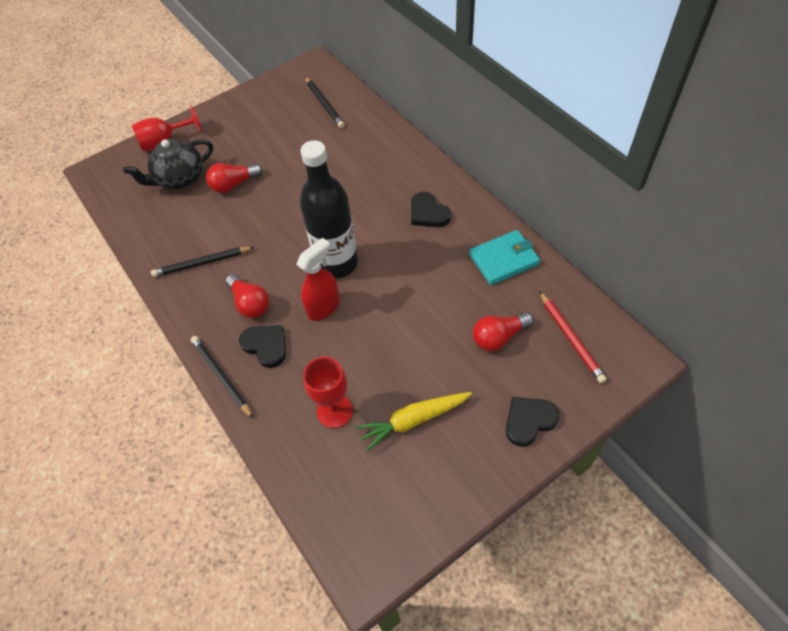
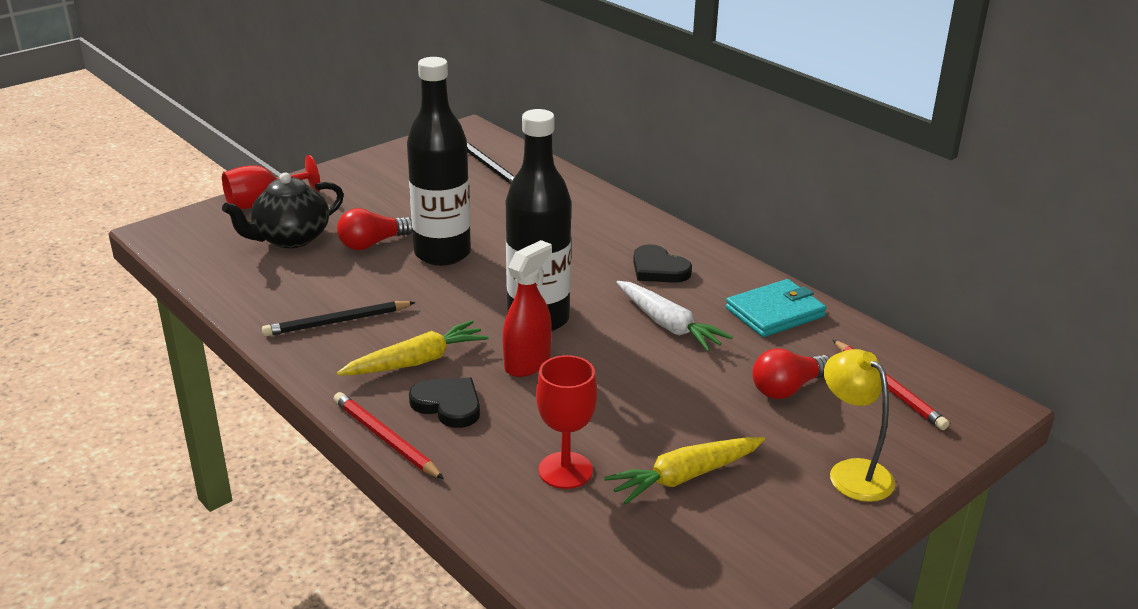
camera: 10 degrees left, 25 degrees down
black pencil [191,336,253,419] -> red pencil [334,392,444,479]
red light bulb [225,274,269,318] -> yellow carrot [337,320,489,375]
black heart [506,397,560,447] -> yellow lamp [824,349,895,502]
none -> black bottle [407,57,471,266]
none -> white carrot [616,281,733,351]

